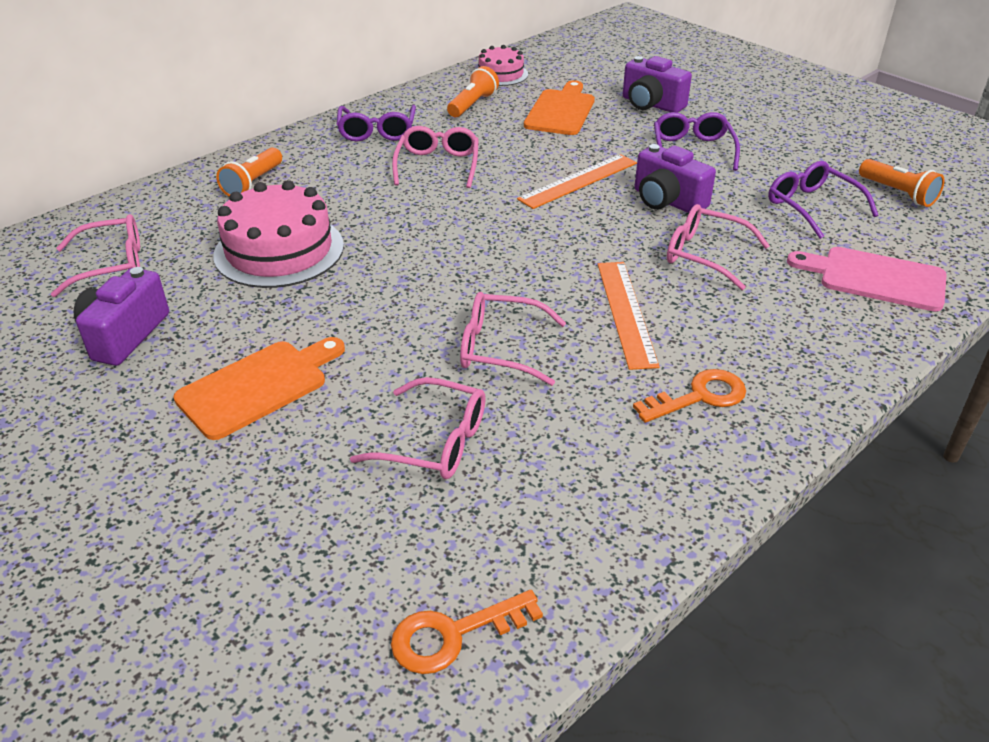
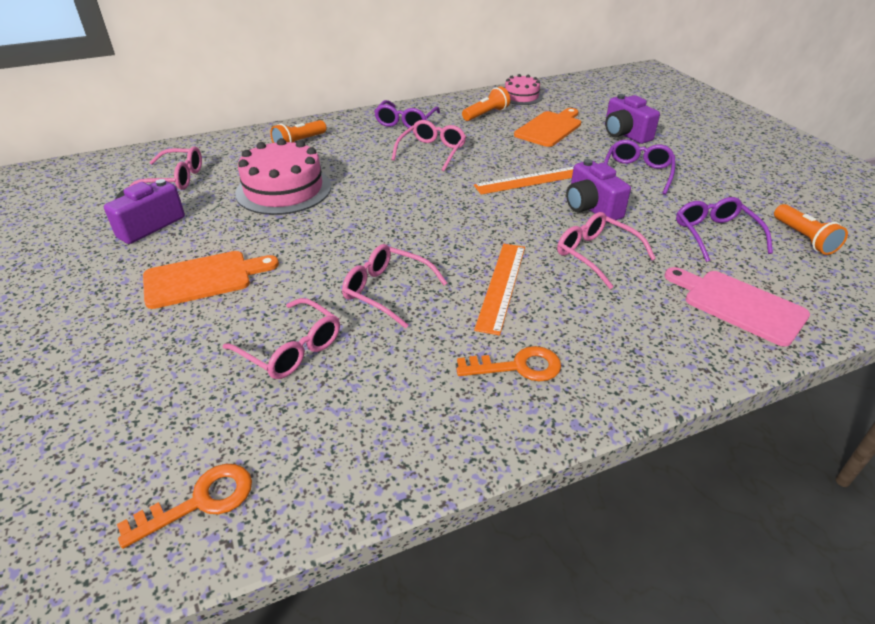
camera: 20 degrees right, 0 degrees up
orange key [391,590,543,674] -> orange key turned 150 degrees clockwise [117,464,252,549]

